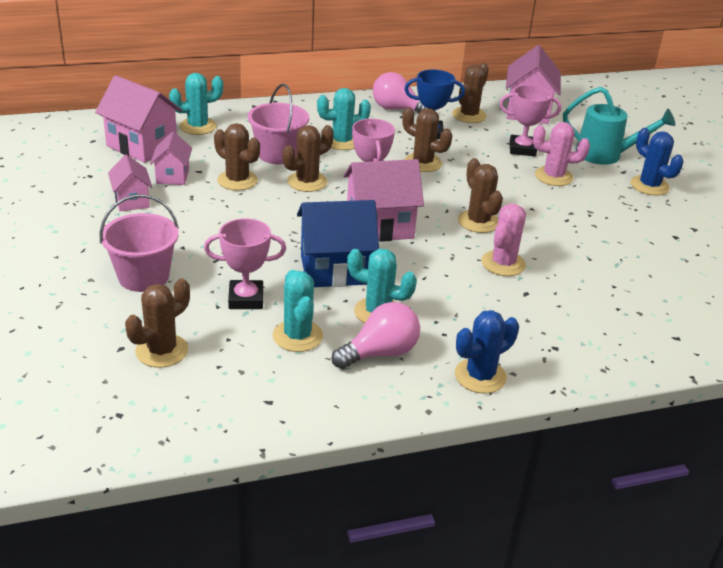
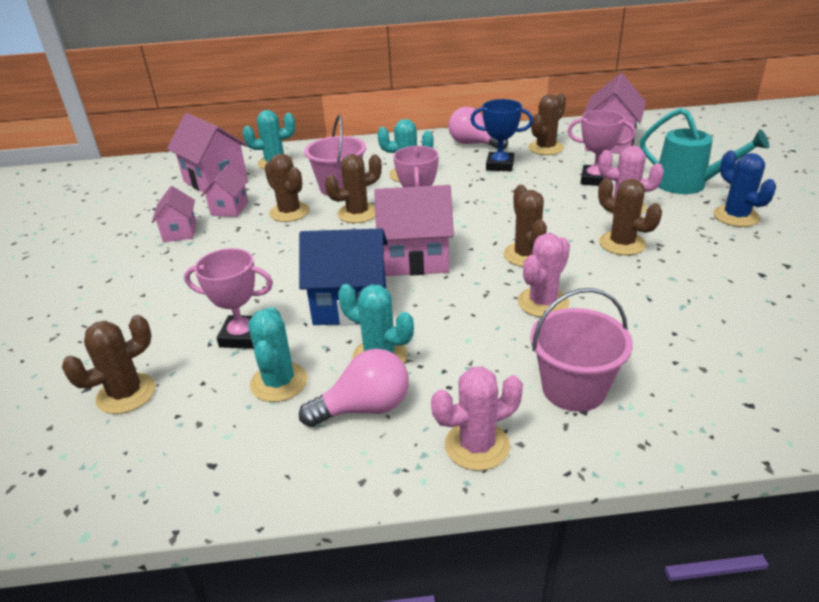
camera: 15 degrees right, 0 degrees up
pink bucket [99,194,179,292] -> pink bucket moved to [530,288,633,412]
brown cactus [402,107,452,172] -> brown cactus moved to [598,178,662,255]
blue cactus [455,310,519,394] -> pink cactus [431,367,523,471]

